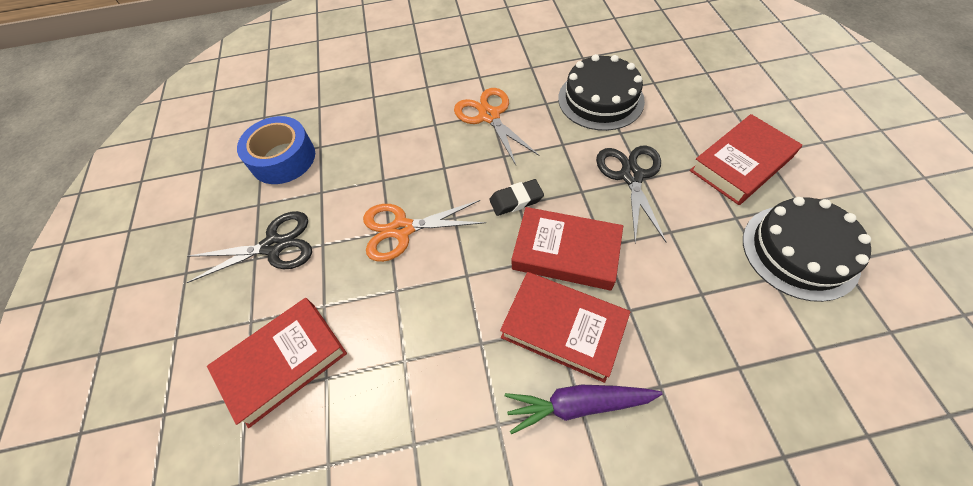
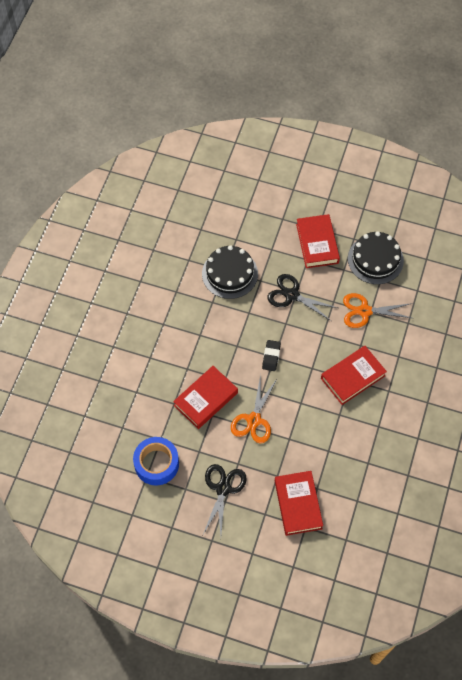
camera: 65 degrees left, 5 degrees up
orange scissors [454,88,539,165] -> orange scissors moved to [343,293,412,328]
purple carrot [505,385,663,434] -> none
red book [512,207,623,290] -> red book moved to [173,366,238,429]

